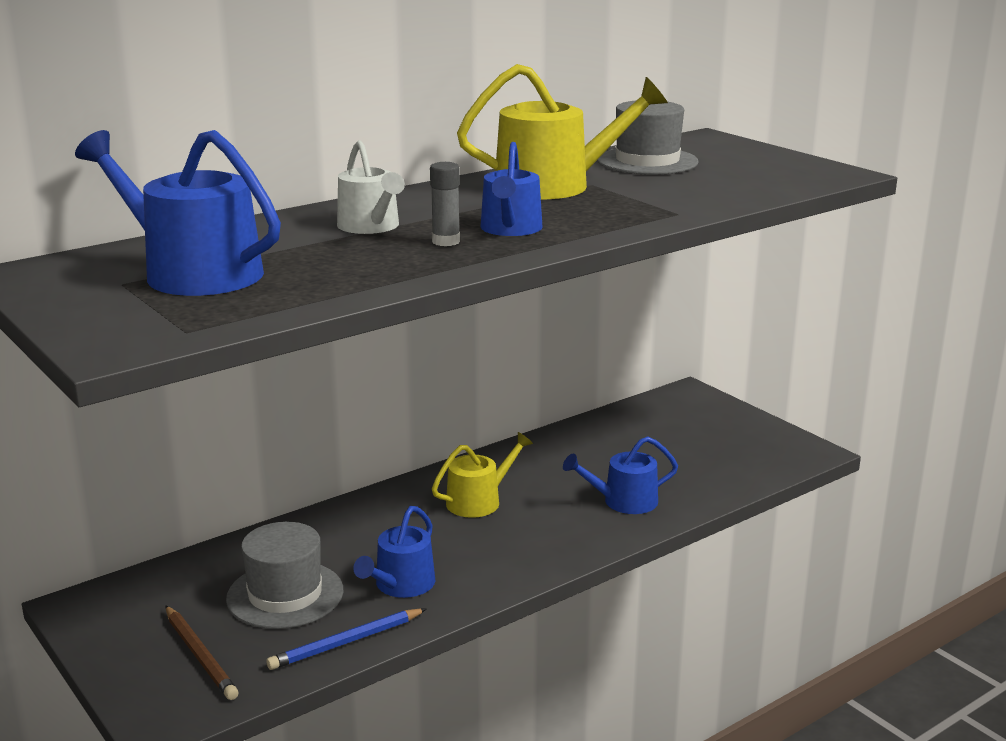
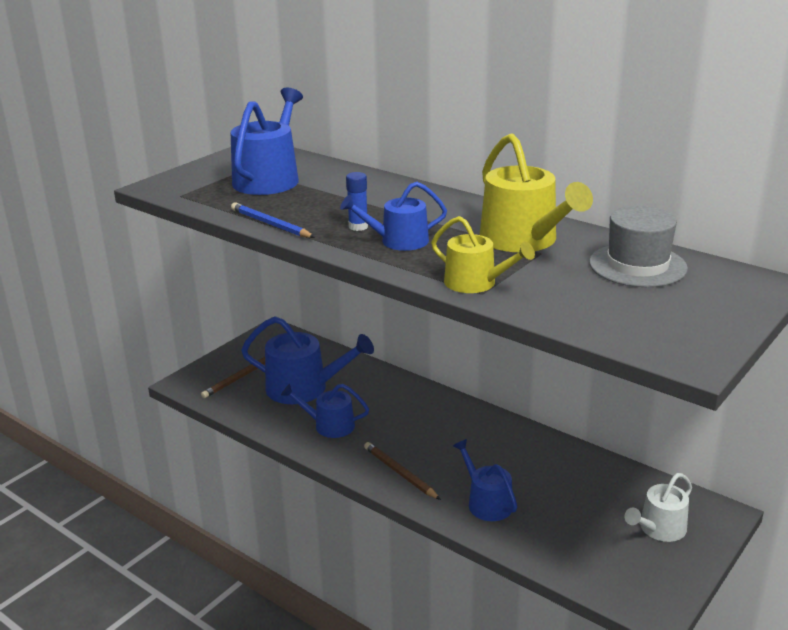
camera: 75 degrees right, 5 degrees up
grey hat [226,522,343,629] -> blue watering can [241,316,374,404]
blue pencil [266,608,426,670] -> blue pencil moved to [231,202,315,238]
white watering can [337,140,405,234] -> white watering can moved to [624,473,692,542]
grey glue stick [430,162,460,246] -> blue glue stick [346,172,368,231]
yellow watering can [432,432,533,518] -> yellow watering can moved to [431,216,535,293]
none -> brown pencil [364,442,441,500]

